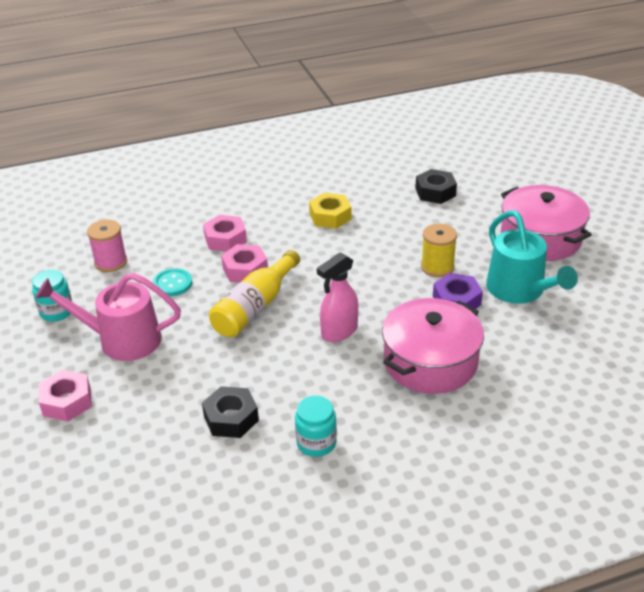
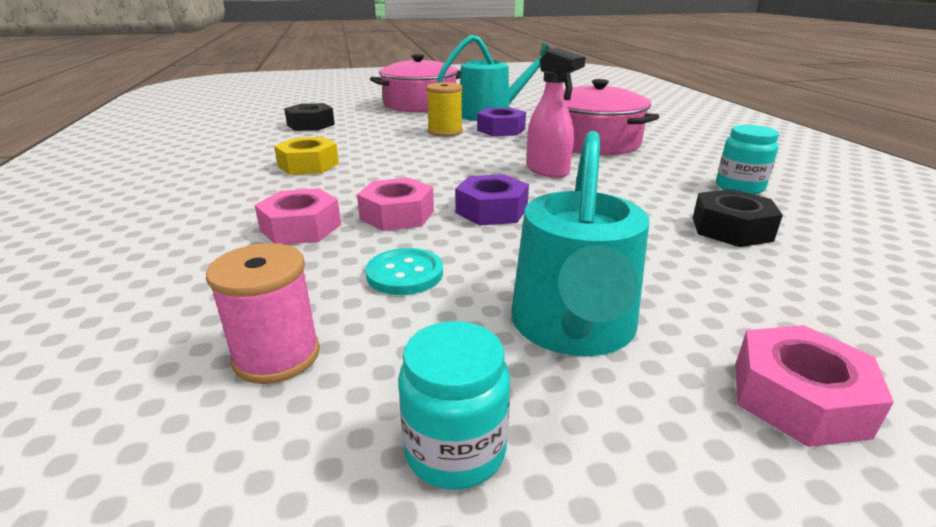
camera: 85 degrees left, 10 degrees down
pink watering can [35,273,181,361] -> turquoise watering can [511,131,649,356]
yellow bottle [209,250,300,337] -> purple nut [455,174,529,226]

